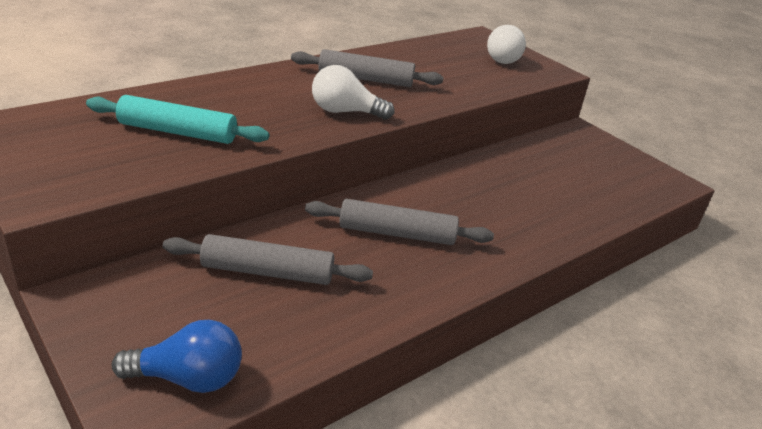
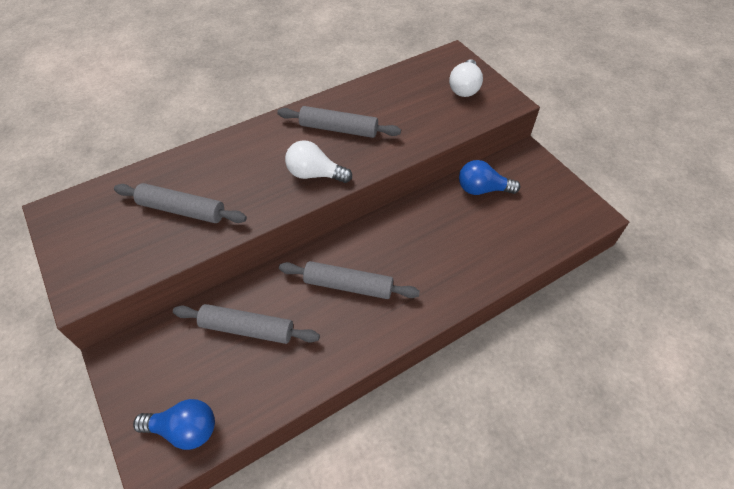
camera: 10 degrees right, 20 degrees up
turquoise rolling pin [86,95,269,144] -> grey rolling pin [114,183,247,223]
none -> blue light bulb [459,160,520,195]

